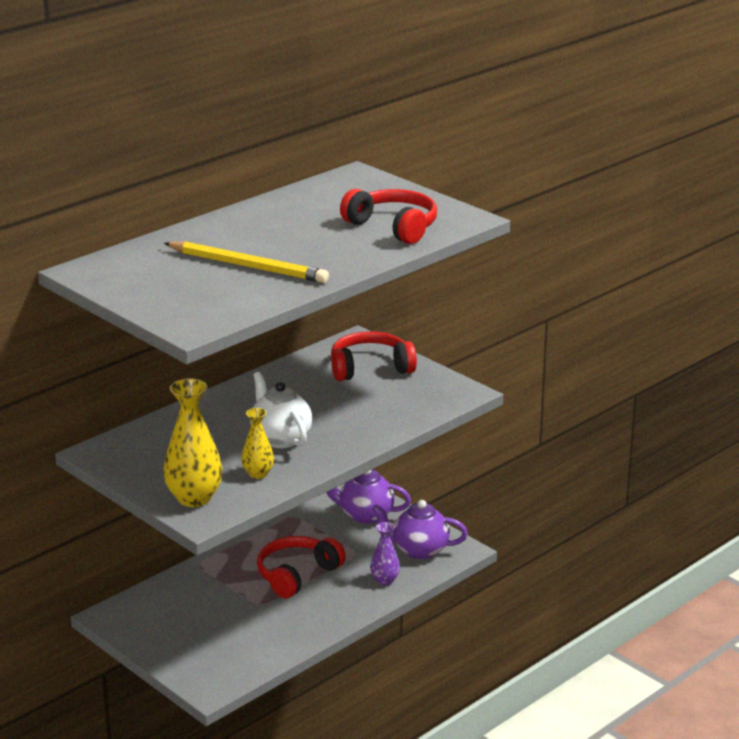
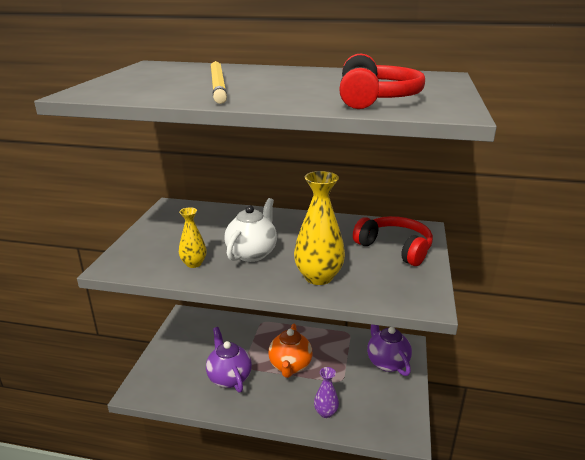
camera: 55 degrees right, 0 degrees up
yellow vase [163,378,223,507] -> yellow vase moved to [294,171,345,285]
red headphones [257,536,346,598] -> orange teapot [268,324,312,378]
purple teapot [372,500,468,559] -> purple teapot moved to [206,327,252,393]

